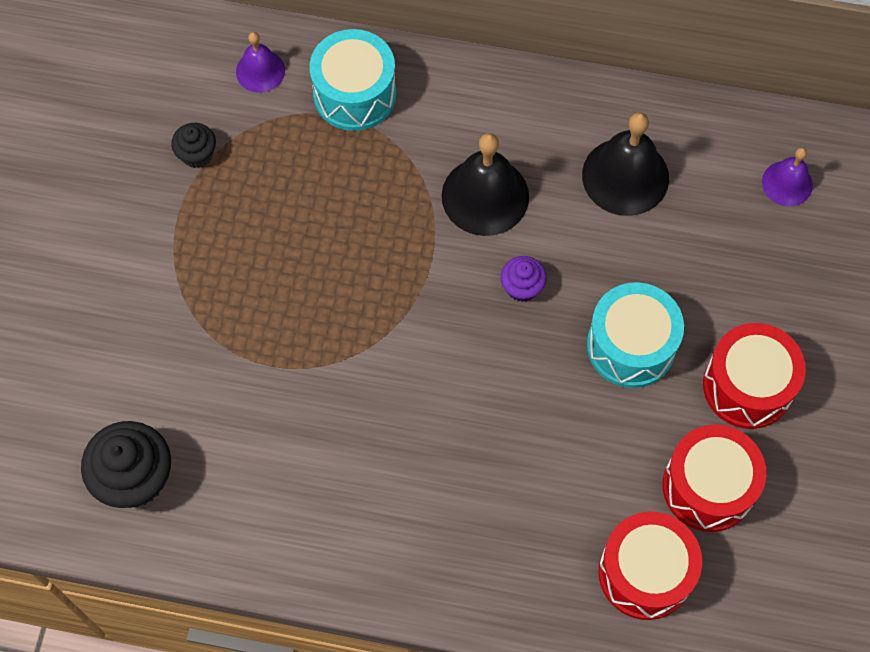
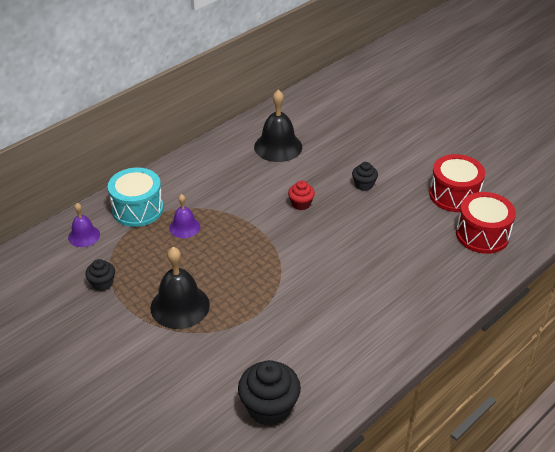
camera: 55 degrees left, 25 degrees down
black bell [442,133,529,236] -> black bell moved to [151,247,210,329]
purple cupcake [500,256,547,302] -> red cupcake [288,180,315,210]
turquoise drum [587,282,684,388] -> black cupcake [352,162,378,191]
red drum [703,323,806,429] -> none
purple bell [762,148,813,206] -> purple bell moved to [169,194,200,238]

